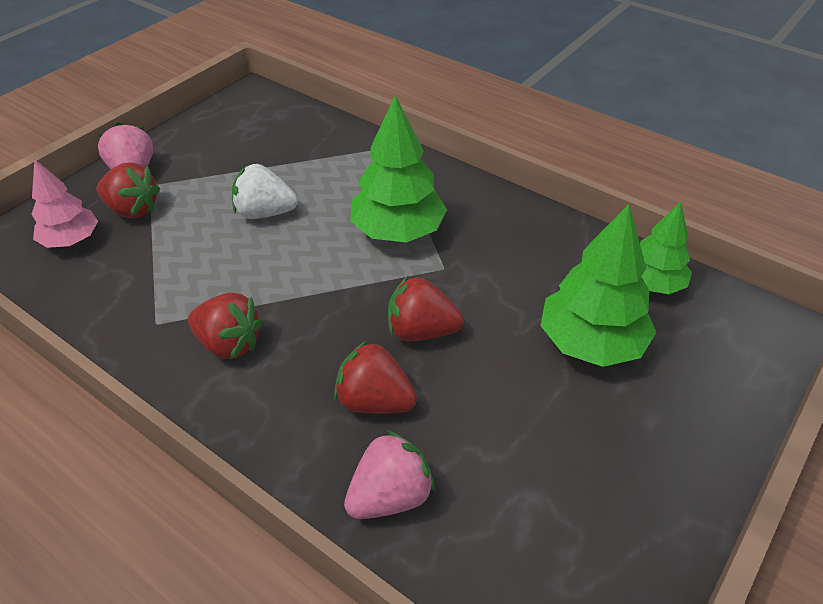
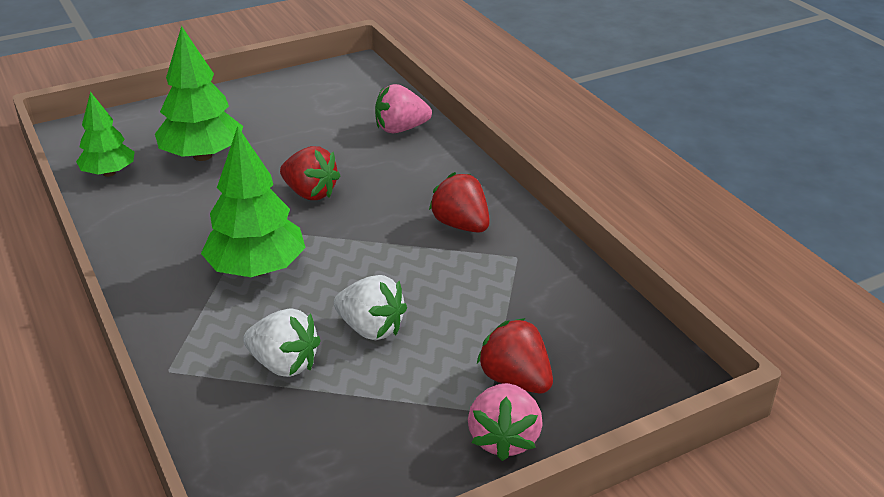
camera: 155 degrees left, 10 degrees down
pink tree [32,159,98,248] -> none
red strawberry [334,341,417,414] -> none
none -> white strawberry [243,308,321,377]

